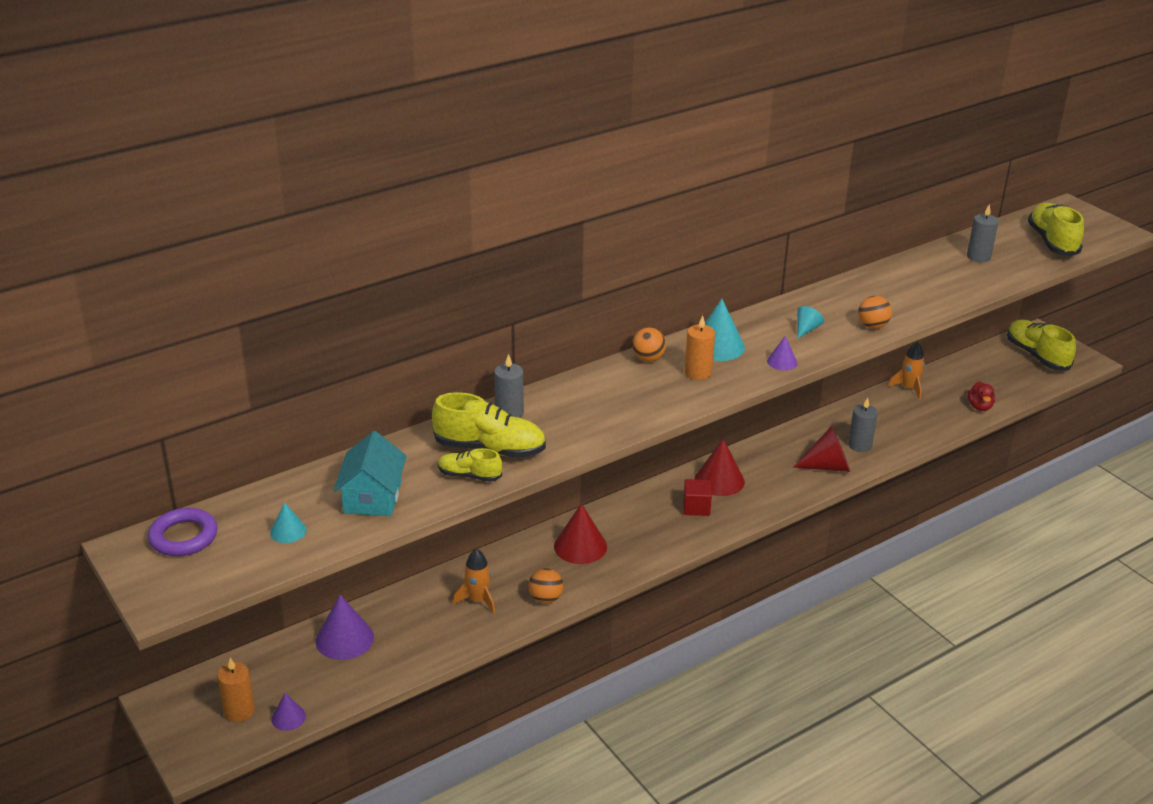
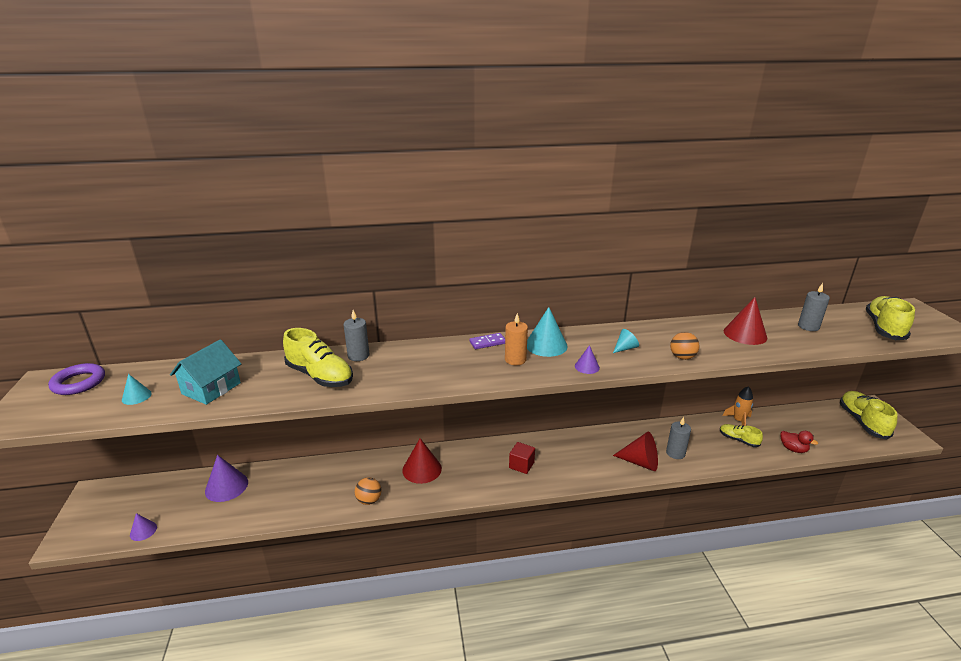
camera: 25 degrees right, 5 degrees down
orange candle [217,658,255,722] -> none
yellow shoe [438,448,502,482] -> yellow shoe moved to [720,424,763,447]
orange rocket [453,549,495,614] -> none
orange ball [632,328,666,362] -> purple domino [469,333,505,349]
red cone [695,439,745,496] -> red cone moved to [724,297,767,345]
red duck [967,382,995,411] -> red duck turned 75 degrees counterclockwise [780,431,818,453]

